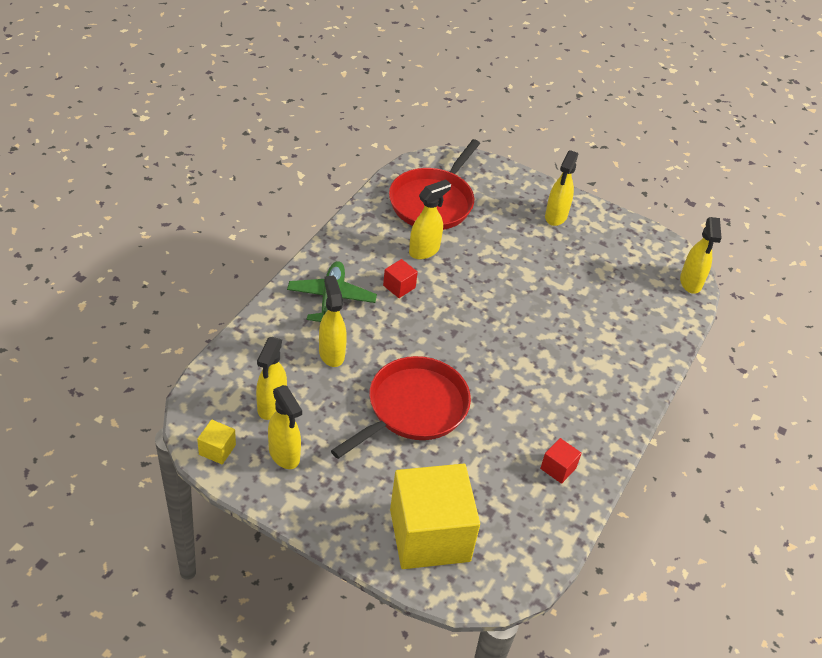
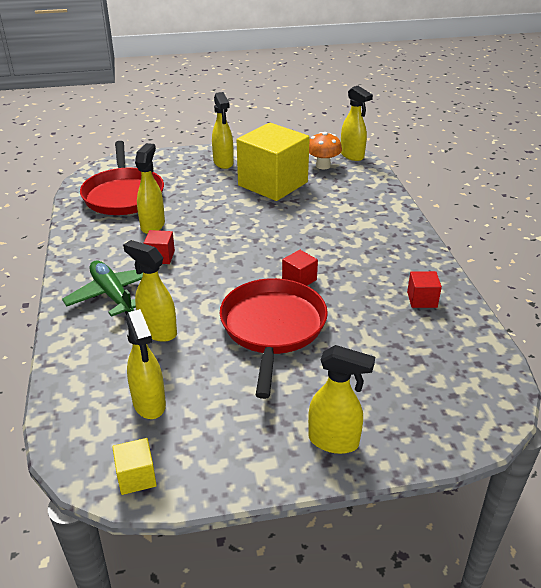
camera: 35 degrees left, 10 degrees down
yellow spray bottle [268,385,302,469] -> yellow spray bottle moved to [308,345,375,454]
yellow cube [390,464,480,569] -> yellow cube moved to [237,123,310,201]
none -> red cube [282,250,318,286]
none -> orange mushroom [309,132,342,169]

